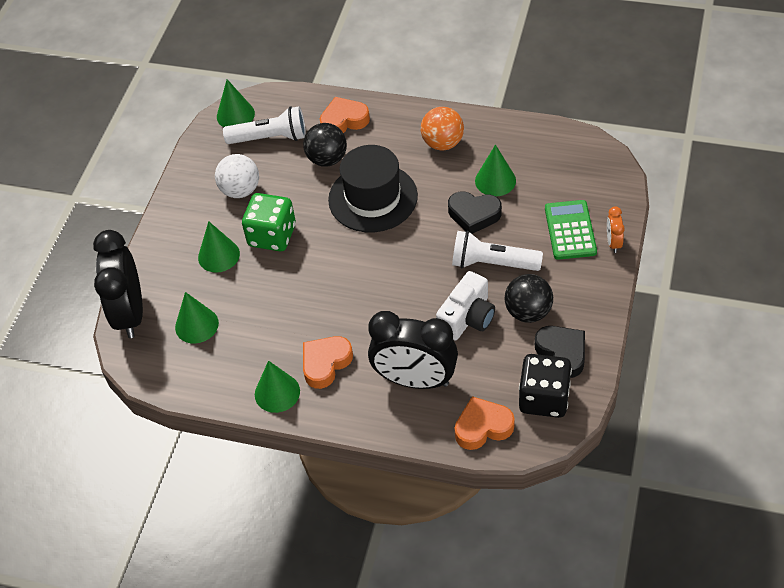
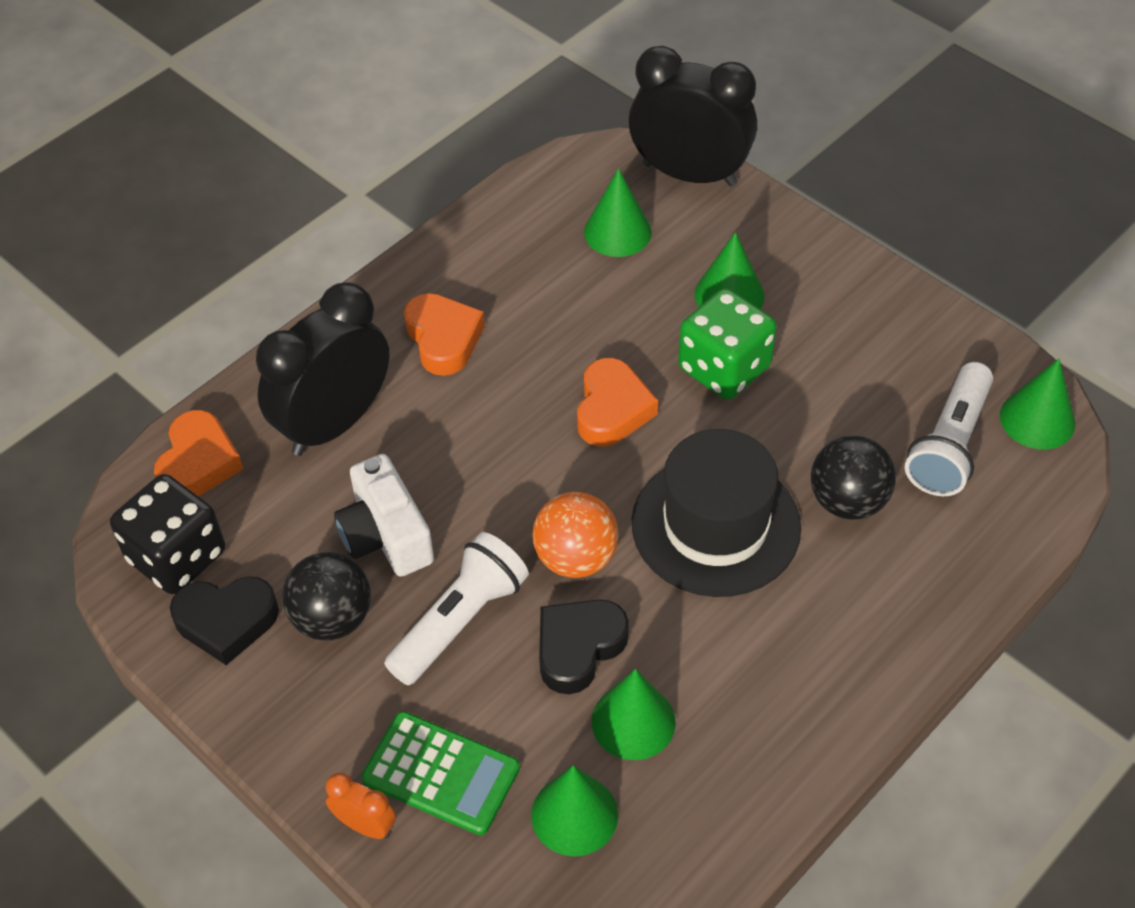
camera: 115 degrees right, 0 degrees up
white ball [215,154,259,198] -> none
green cone [255,361,300,413] -> green cone moved to [531,765,618,856]
orange heart [320,97,370,133] -> orange heart moved to [577,358,658,447]
orange ball [421,107,464,150] -> orange ball moved to [532,492,619,578]

